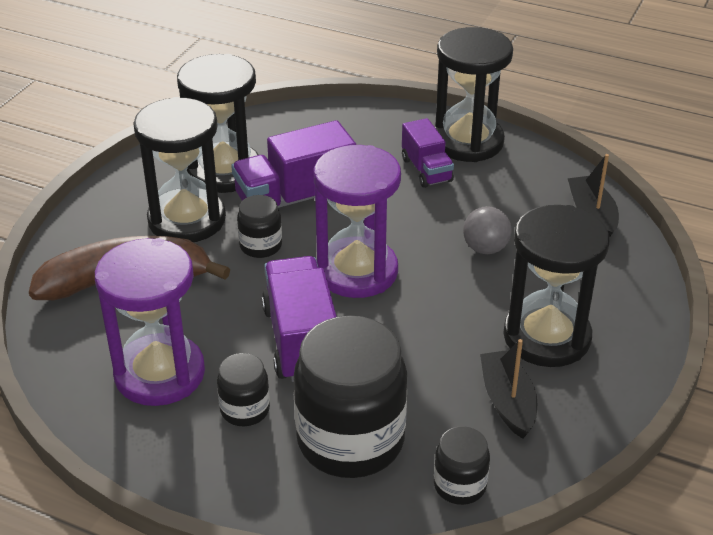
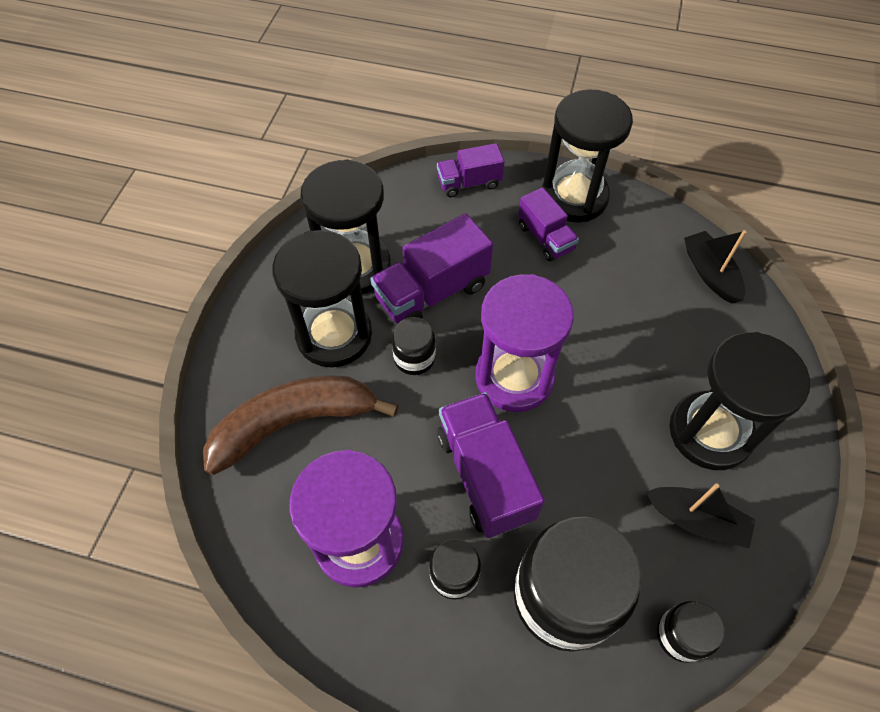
camera: 10 degrees left, 20 degrees up
grey ball [463,206,511,254] -> none
black boat [480,339,537,439] -> black boat turned 135 degrees clockwise [646,483,755,548]
none -> purple truck [437,143,505,197]

